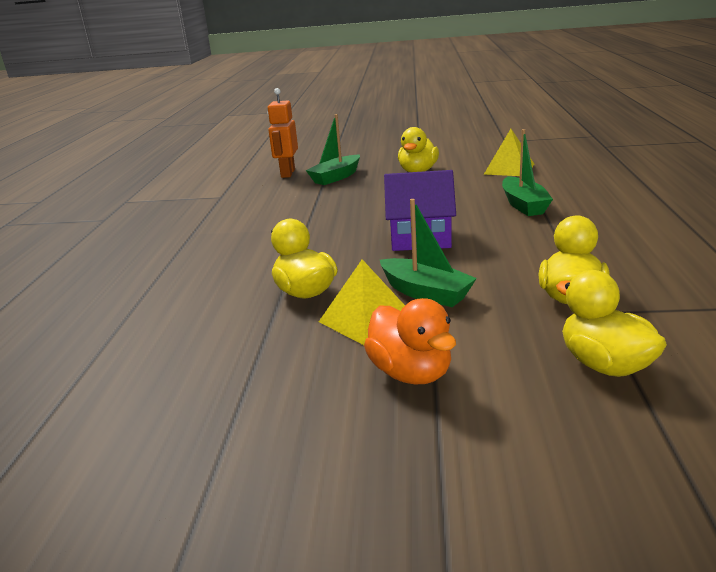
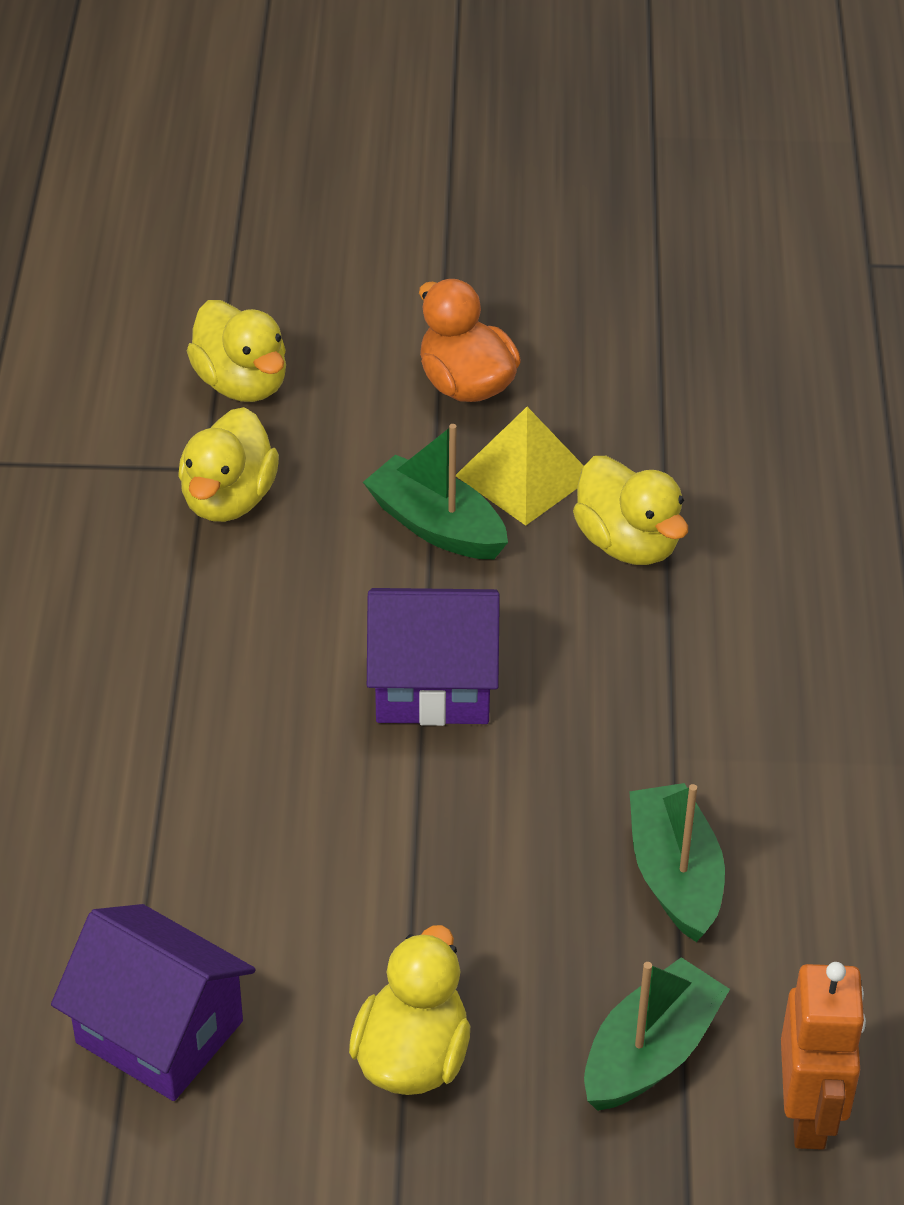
camera: 175 degrees right, 20 degrees up
yellow pyramid [484,129,534,176] -> purple house [51,904,256,1101]
green boat [502,129,553,216] -> green boat moved to [629,783,725,942]

